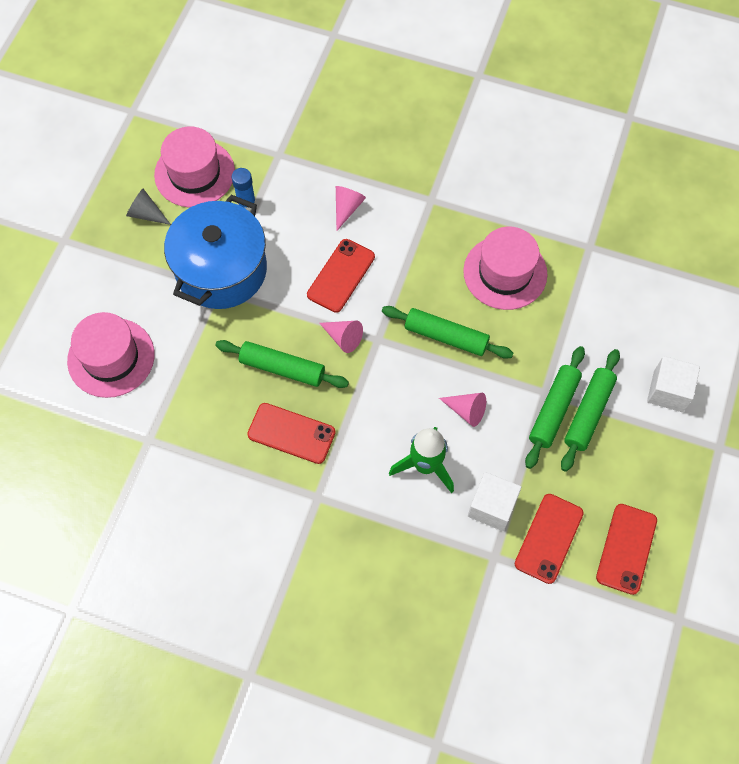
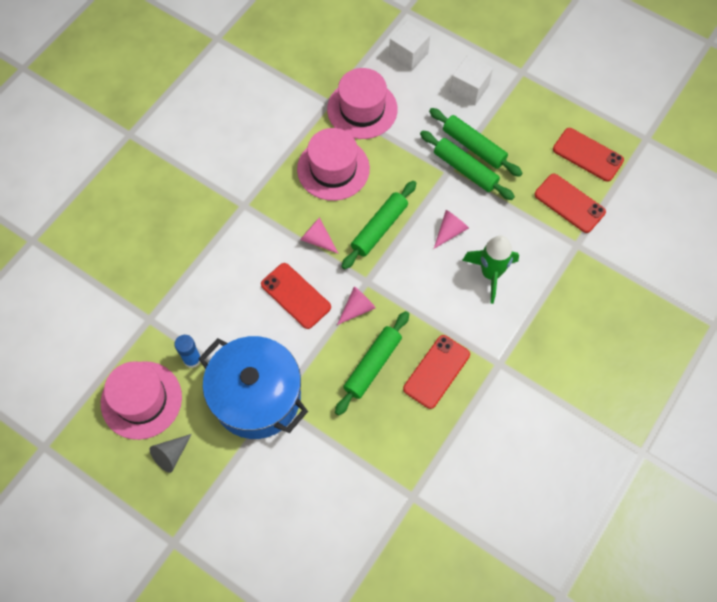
camera: 75 degrees left, 0 degrees up
pink hat [67,312,154,398] -> pink hat moved to [327,68,398,139]
pink cone [336,186,366,231] -> pink cone moved to [300,217,339,254]
white cube [468,472,521,531] -> white cube moved to [389,20,430,71]

